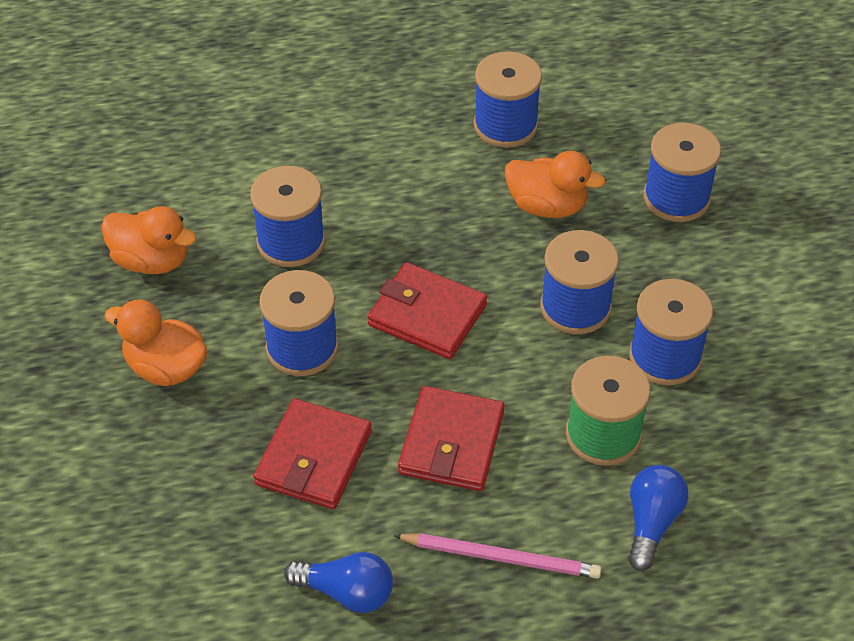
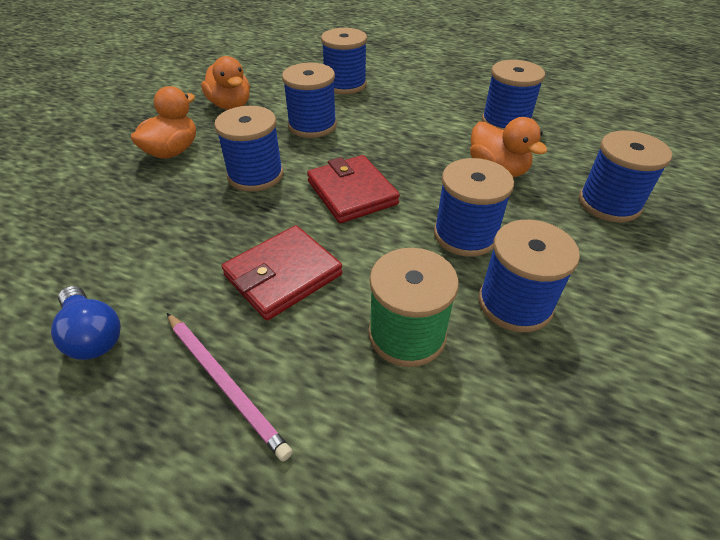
camera: 35 degrees right, 5 degrees down
orange duck [105,300,208,386] -> orange duck turned 60 degrees clockwise [131,86,196,159]
red wallet [254,399,372,509] -> none
blue light bulb [628,465,689,571] -> none
none -> blue spool [321,28,367,94]

